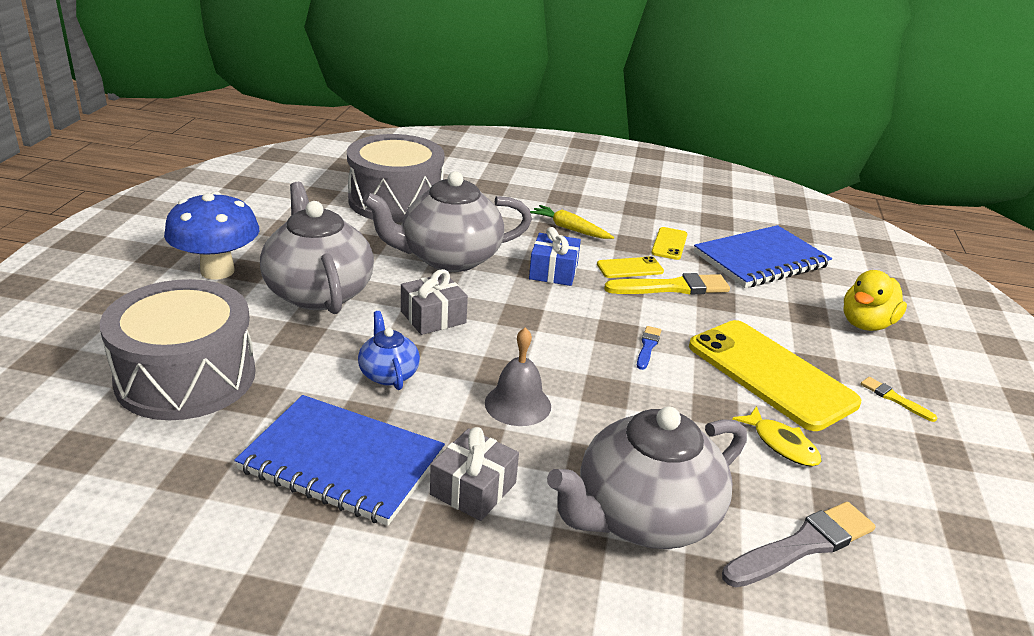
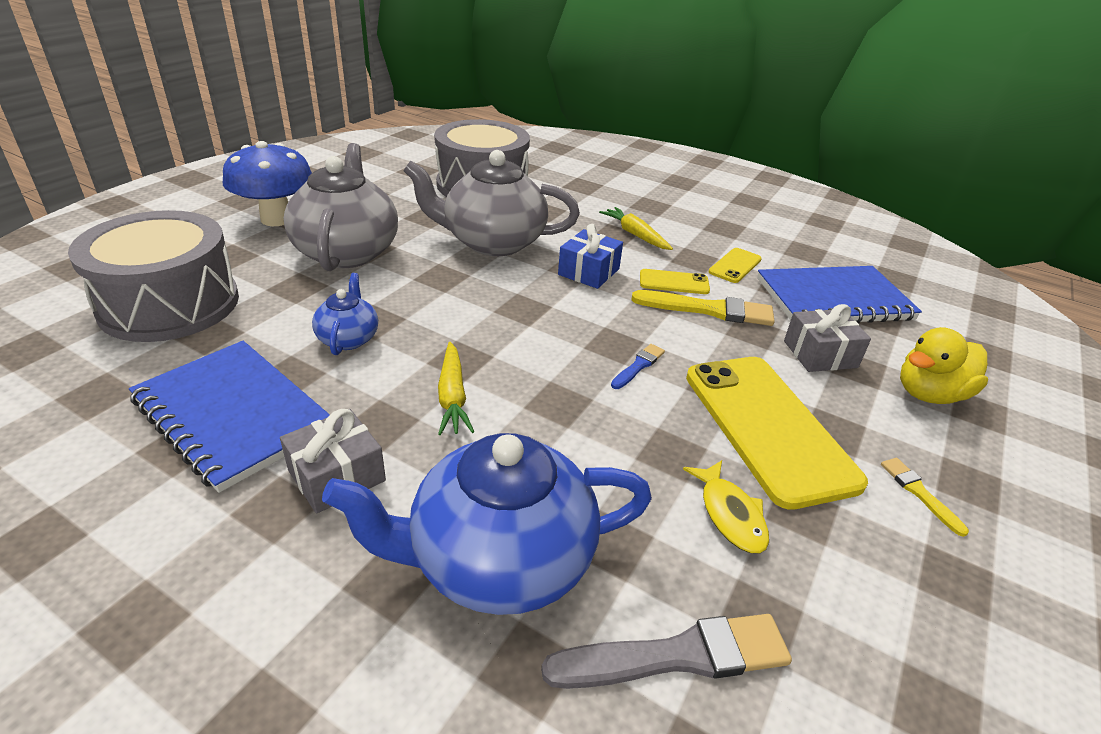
camera: 20 degrees right, 5 degrees up
grey gift [401,269,468,335] -> grey gift moved to [784,304,871,372]
grey bell [485,328,551,426] -> yellow carrot [438,342,474,435]
grey teapot [547,406,747,549] -> blue teapot [322,433,652,615]

